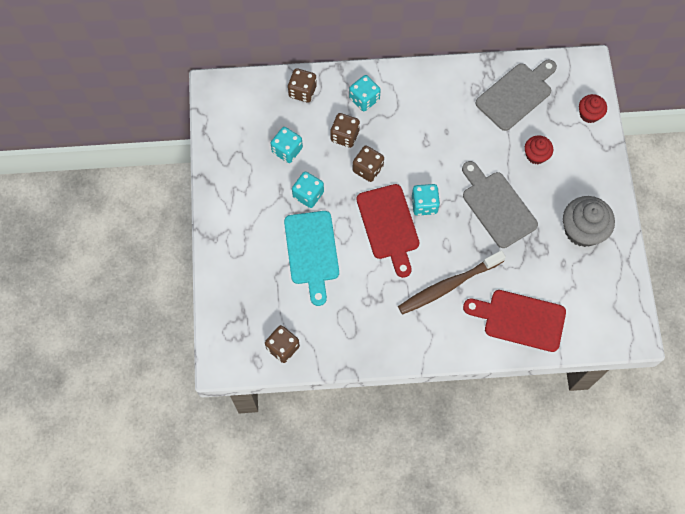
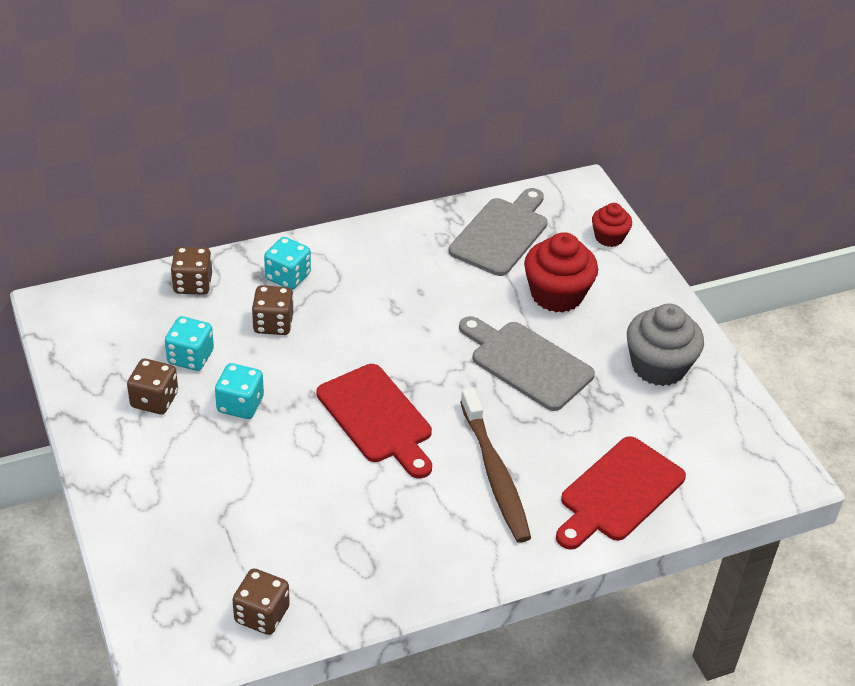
camera: 20 degrees left, 25 degrees down
turquoise cutting board [284,211,339,306] -> none
brown dice [353,146,384,182] -> brown dice moved to [127,358,178,415]
brown toothbrush [398,250,506,314] -> brown toothbrush turned 60 degrees counterclockwise [460,388,531,543]
turquoise dice [412,184,440,216] -> none
red cutting board [463,290,566,352] -> red cutting board turned 45 degrees counterclockwise [556,436,686,550]
red cupcake [525,135,553,164] -> red cupcake [524,232,598,313], size x1.73

